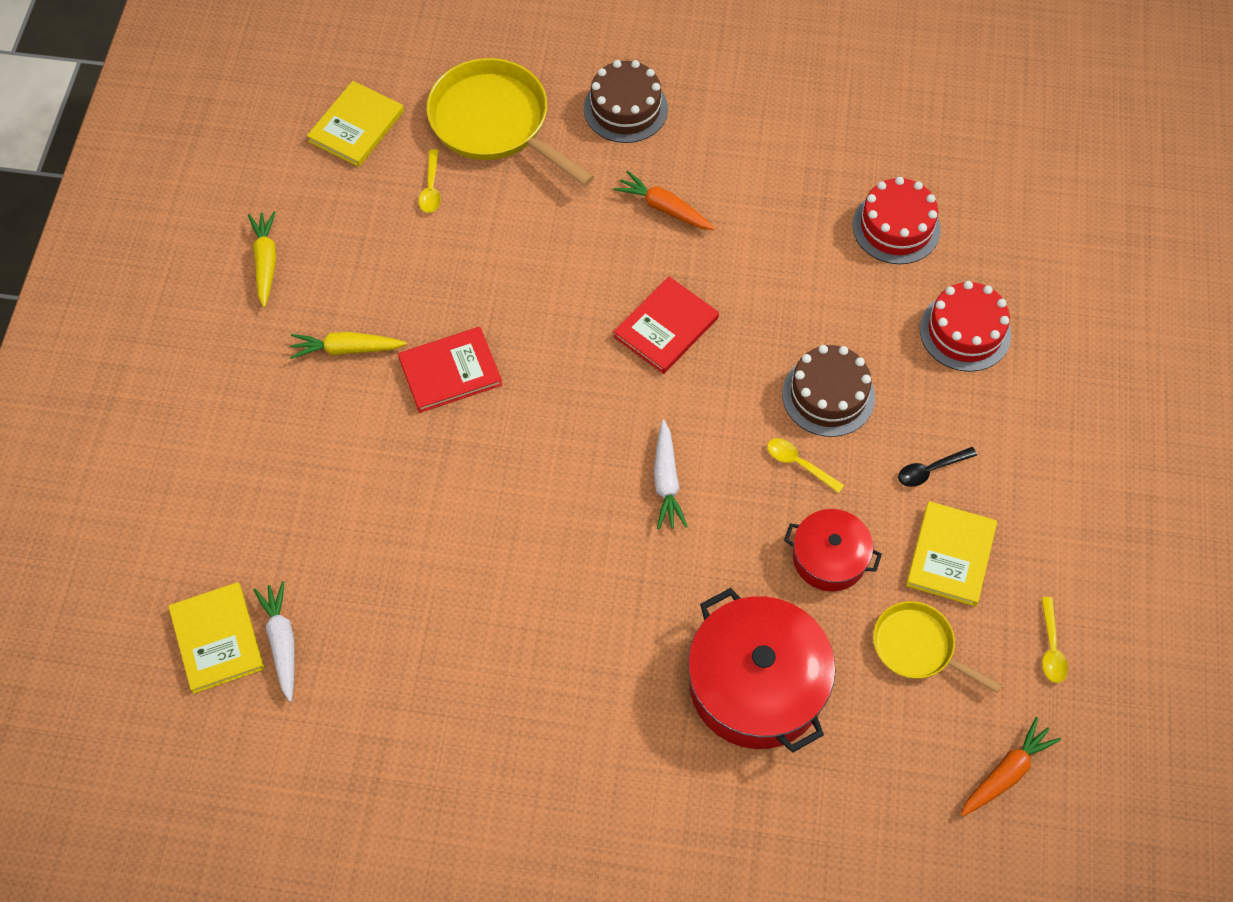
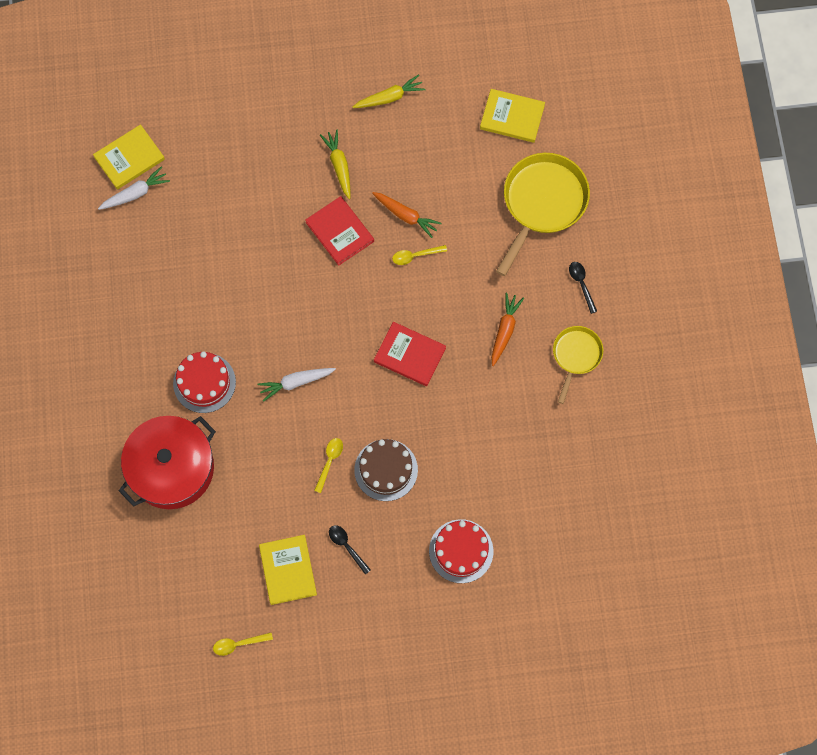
camera: 75 degrees right, 10 degrees up
yellow spoon [418,149,441,213] -> yellow spoon moved to [392,245,447,265]
brown cake [584,60,668,143] -> black spoon [569,262,597,314]
red pot [784,509,882,591] -> none
red cake [852,177,941,264] -> red cake moved to [173,351,236,413]
yellow pan [873,601,1002,693] -> yellow pan moved to [553,326,603,404]
yellow book [906,501,997,606] -> yellow book turned 75 degrees clockwise [259,535,317,605]
orange carrot [960,717,1061,817] -> orange carrot moved to [372,192,442,238]

